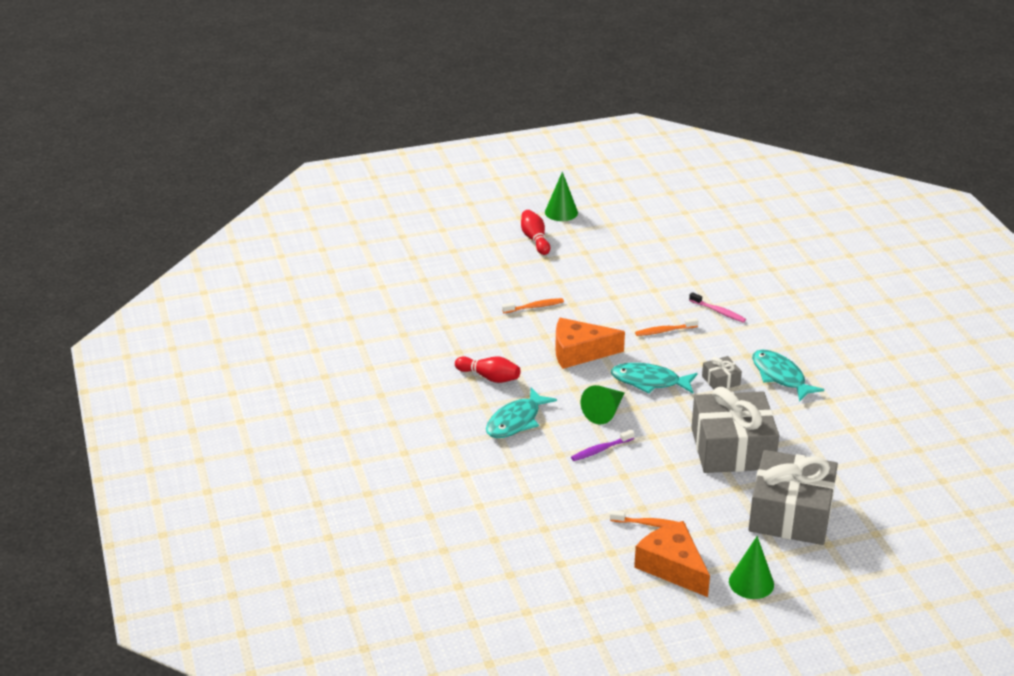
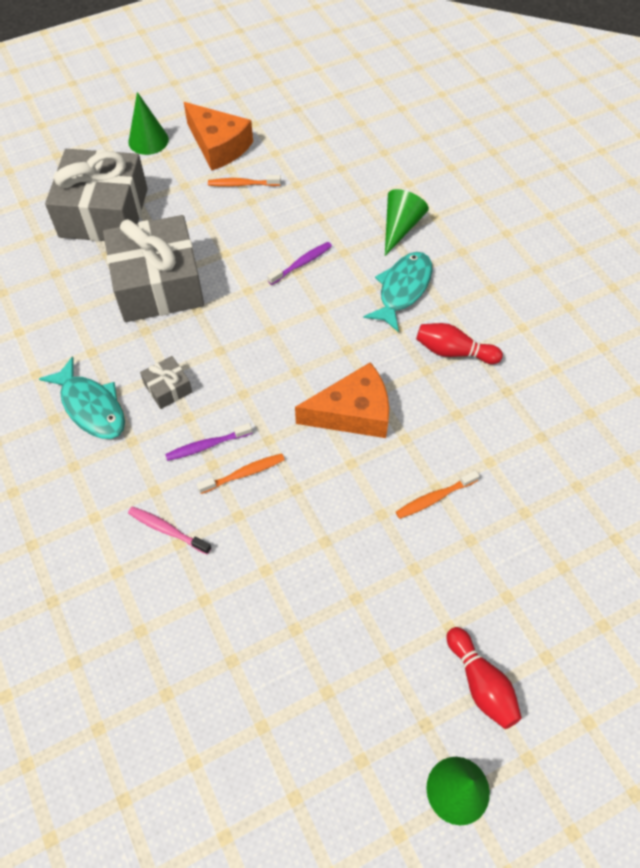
camera: 170 degrees right, 25 degrees up
green cone [581,385,625,425] -> green cone moved to [385,189,429,256]
turquoise fish [611,363,698,394] -> none
none -> purple toothbrush [165,423,253,461]

